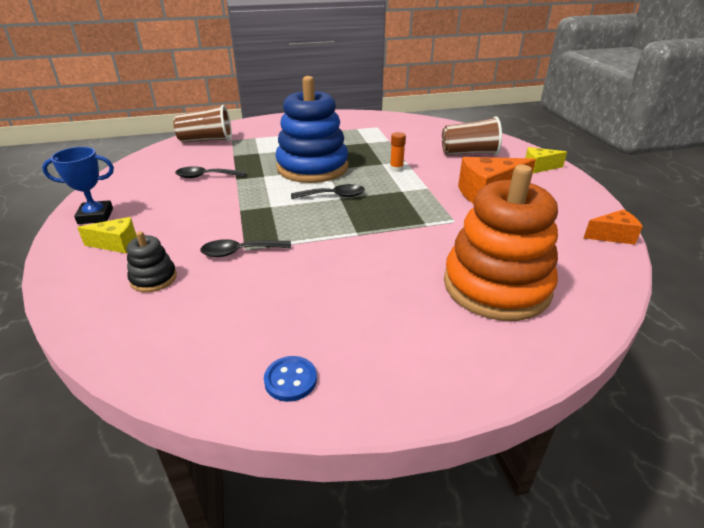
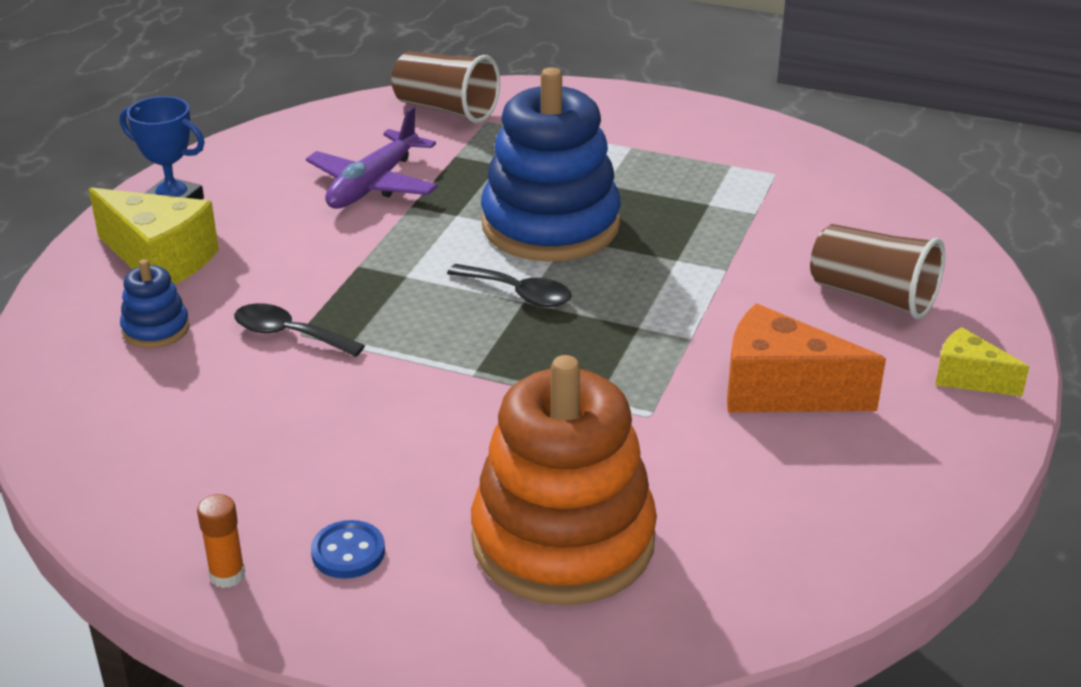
camera: 35 degrees right, 0 degrees up
yellow cheese [77,217,136,253] -> yellow cheese [89,187,219,285], size x1.73
black stacking toy [127,231,177,292] -> blue stacking toy [120,259,190,348]
black spoon [175,166,246,178] -> purple plane [306,107,438,209]
blue button [264,356,317,402] -> blue button moved to [311,520,385,579]
orange glue stick [390,132,406,172] -> orange glue stick moved to [197,494,245,588]
orange cheese [584,209,643,245] -> none

